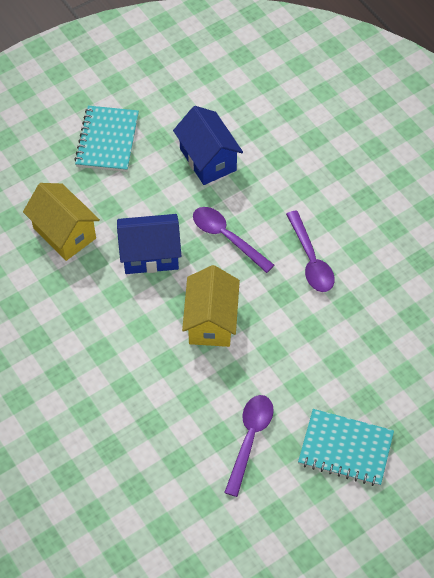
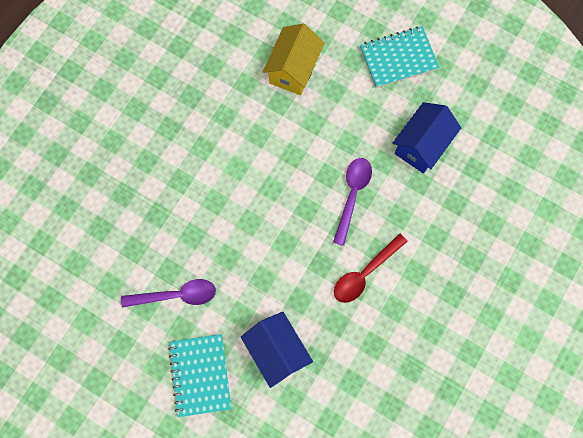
camera: 65 degrees right, 15 degrees up
blue house [117,214,181,274] -> blue house moved to [241,312,313,388]
yellow house [182,265,240,347] -> none
purple spoon [286,210,335,292] -> red spoon [334,233,408,303]

